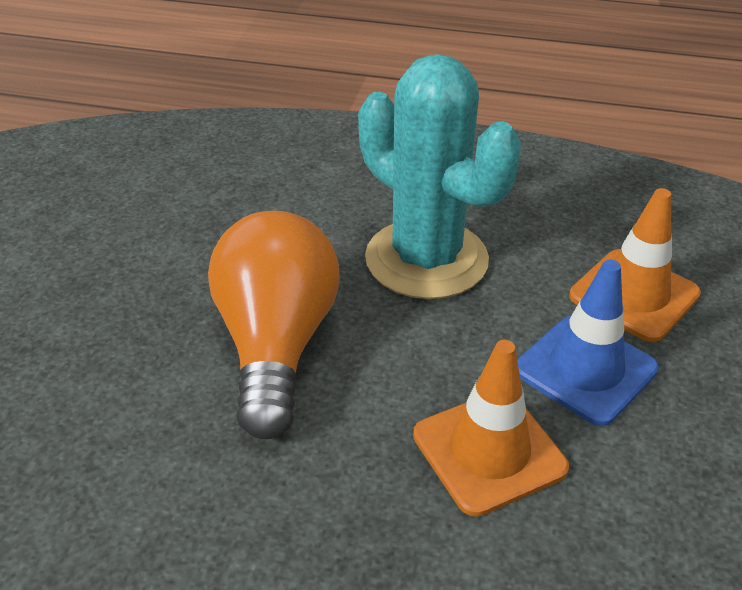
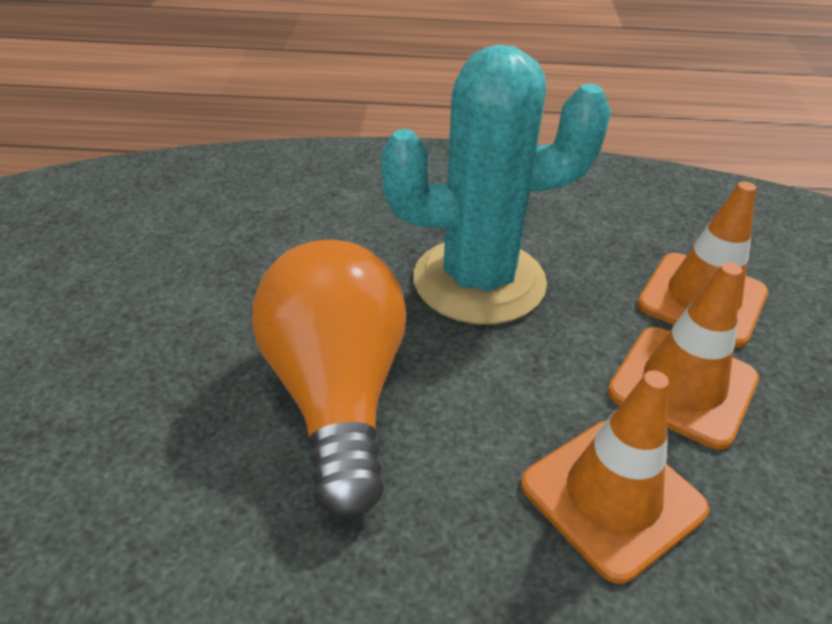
camera: 10 degrees left, 0 degrees up
turquoise cactus [358,54,521,299] -> turquoise cactus turned 45 degrees counterclockwise [381,44,611,325]
blue traffic cone [517,260,659,426] -> orange traffic cone [608,262,759,450]

